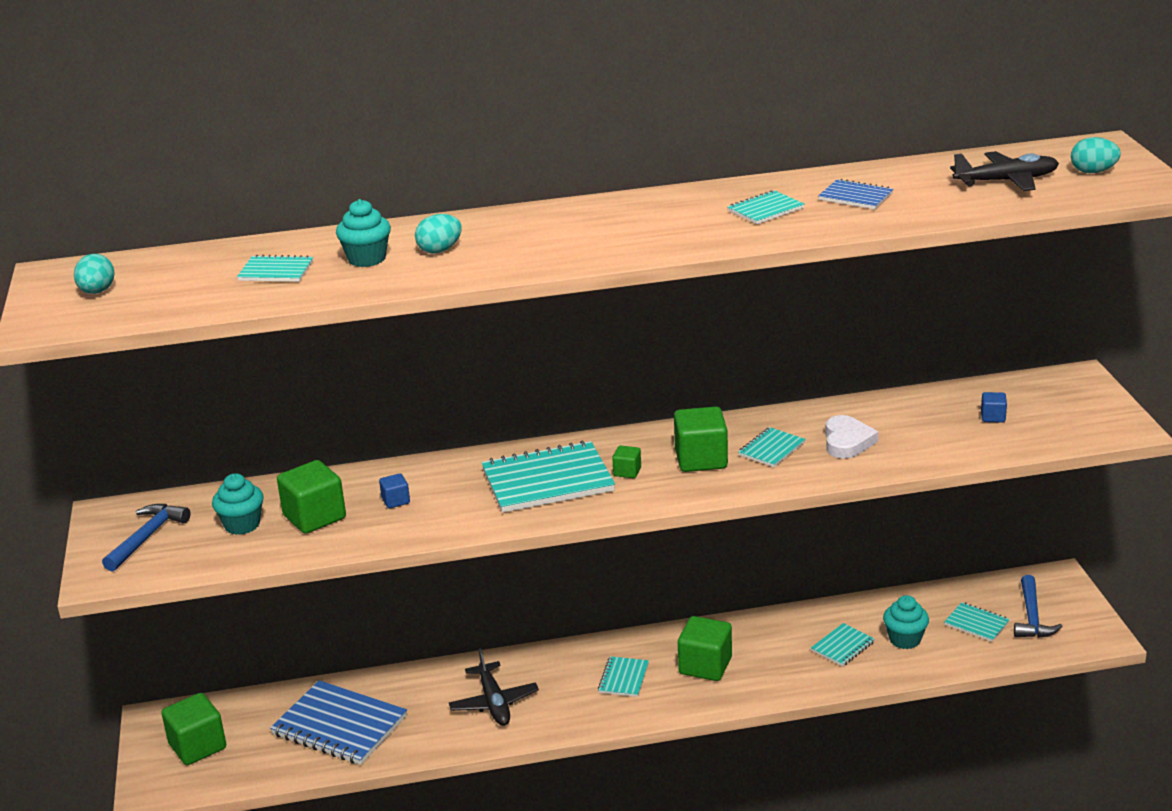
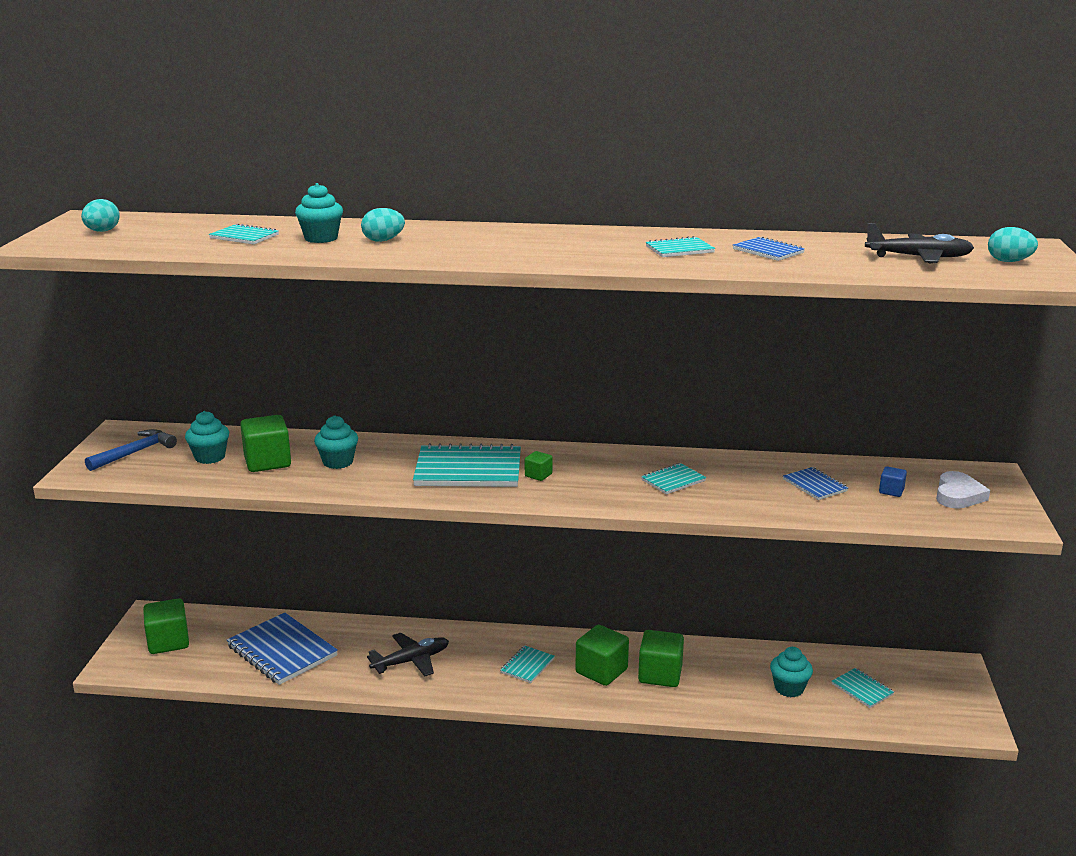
camera: 15 degrees right, 5 degrees down
blue cube [379,473,410,508] -> turquoise cupcake [314,415,358,469]
black plane [449,648,539,726] -> black plane turned 120 degrees counterclockwise [367,633,449,676]
green cube [674,406,728,472] -> green cube moved to [638,630,684,687]
turquoise notebook [811,623,875,667] -> none
white heart [825,415,878,459] -> white heart moved to [936,471,990,509]
blue hammer [1014,575,1063,638] -> none
none -> blue notebook [783,467,848,500]

